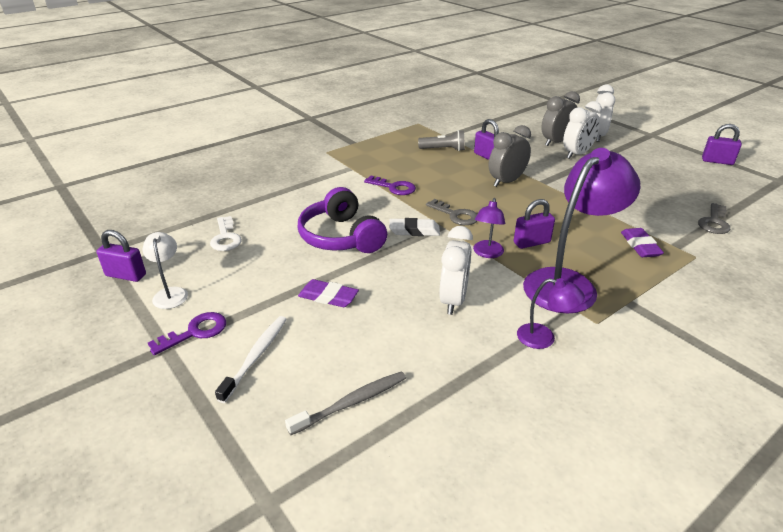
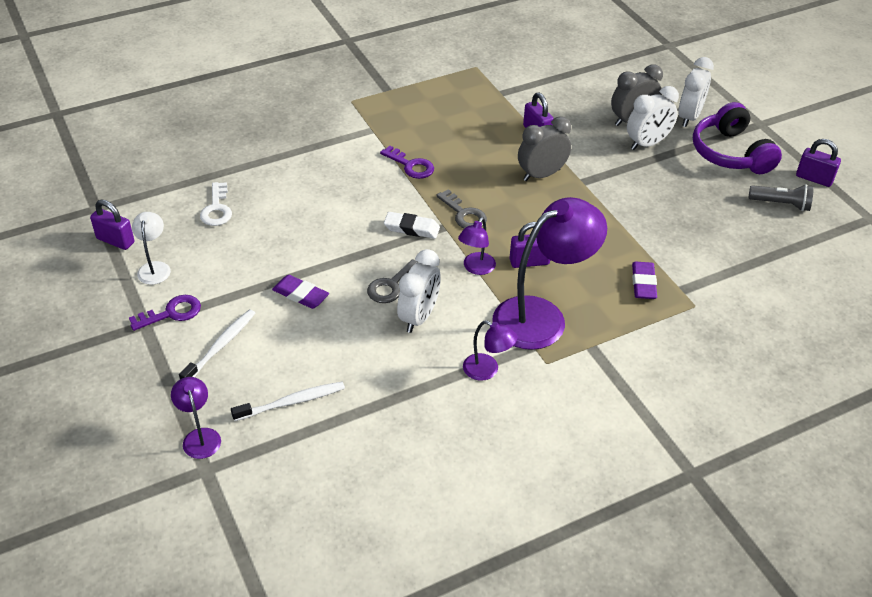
camera: 10 degrees right, 10 degrees up
grey toothbrush [285,371,406,435] -> white toothbrush [231,382,345,421]
purple headphones [297,187,387,253] -> purple headphones moved to [693,102,782,174]
grey flashlight [418,130,465,151] -> grey flashlight moved to [749,184,814,211]
grey key [698,203,730,234] -> grey key moved to [367,259,417,303]
none -> purple lamp [171,377,221,459]

